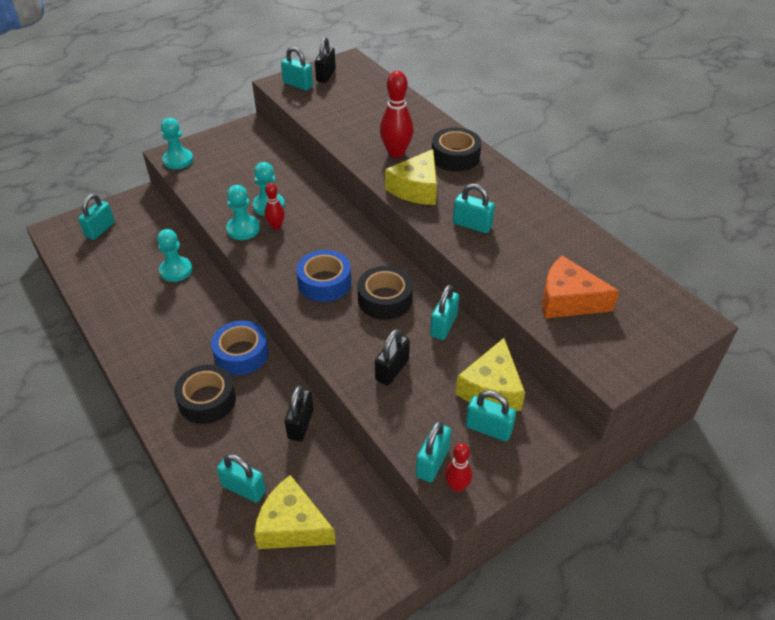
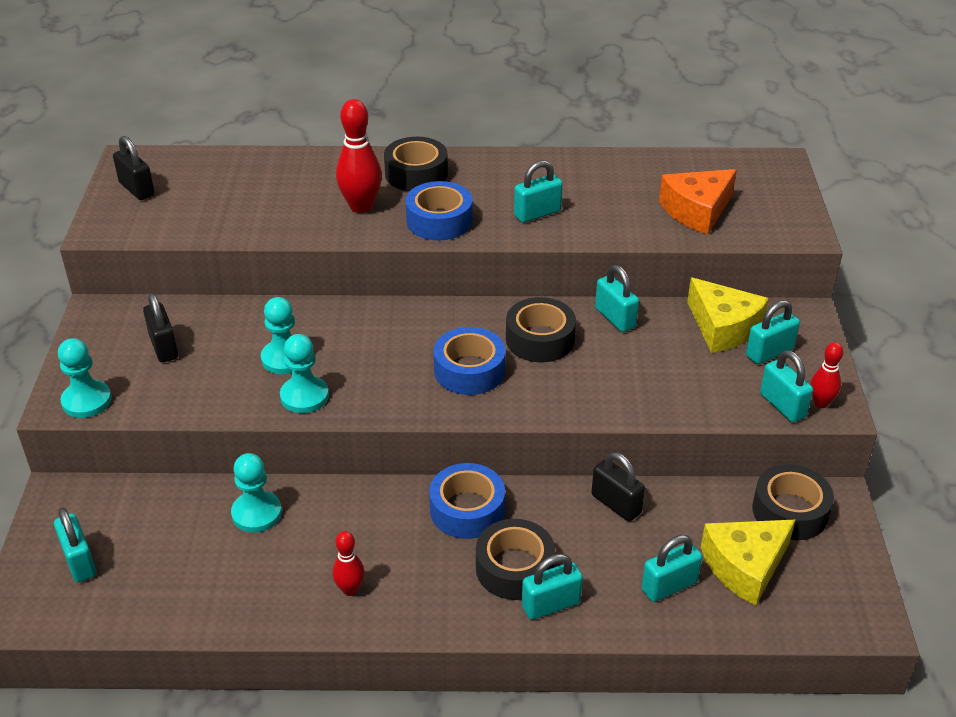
camera: 55 degrees left, 5 degrees down
red bowling pin [264,183,285,229] -> red bowling pin moved to [332,531,365,596]
turquoise padlock [281,47,313,91] -> turquoise padlock moved to [522,554,583,620]
black padlock [375,329,410,386] -> black padlock moved to [143,293,178,363]
yellow cheese [385,149,437,205] -> blue tape [406,181,473,240]
none -> black tape [752,464,834,540]

